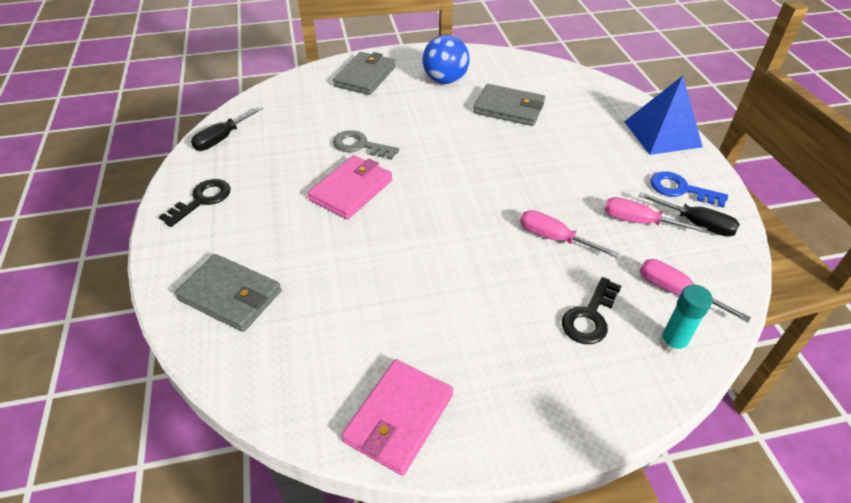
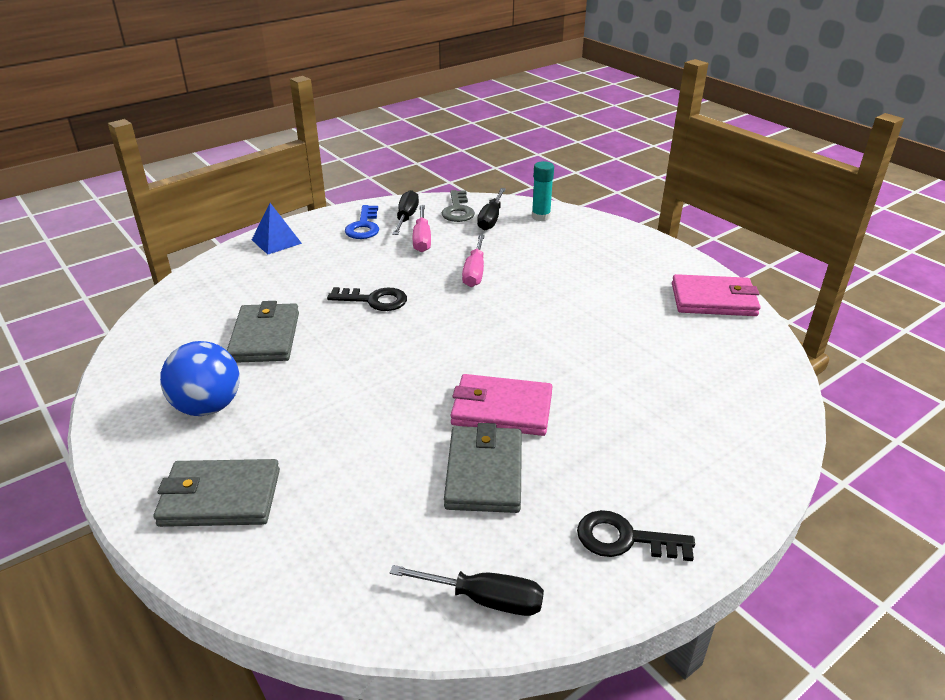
camera: 115 degrees left, 10 degrees down
grey wallet [175,254,281,332] -> grey wallet moved to [444,423,522,513]
grey key [333,130,399,160] -> grey key moved to [442,190,475,222]
black key [562,277,621,344] -> black key moved to [327,287,407,311]
blue pyramid [624,76,703,155] -> blue pyramid [252,203,302,255], size x0.62
pink screwdriver [640,259,751,322] -> black screwdriver [477,188,506,230]

